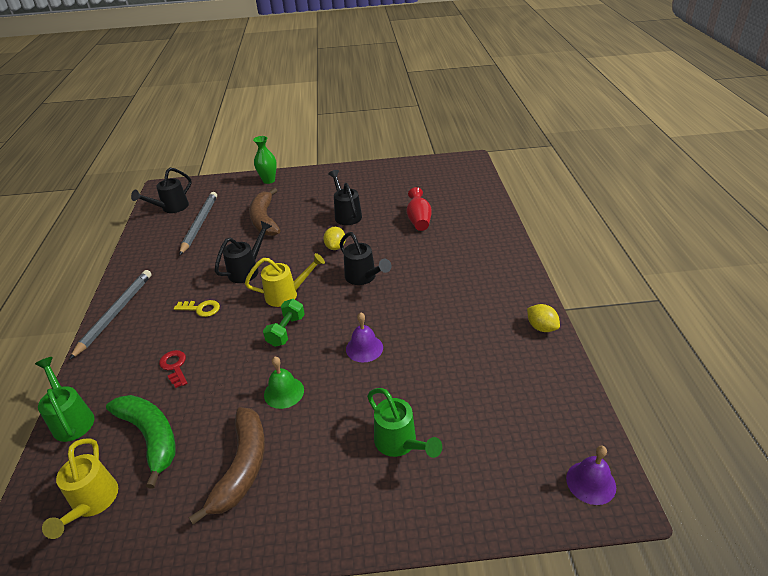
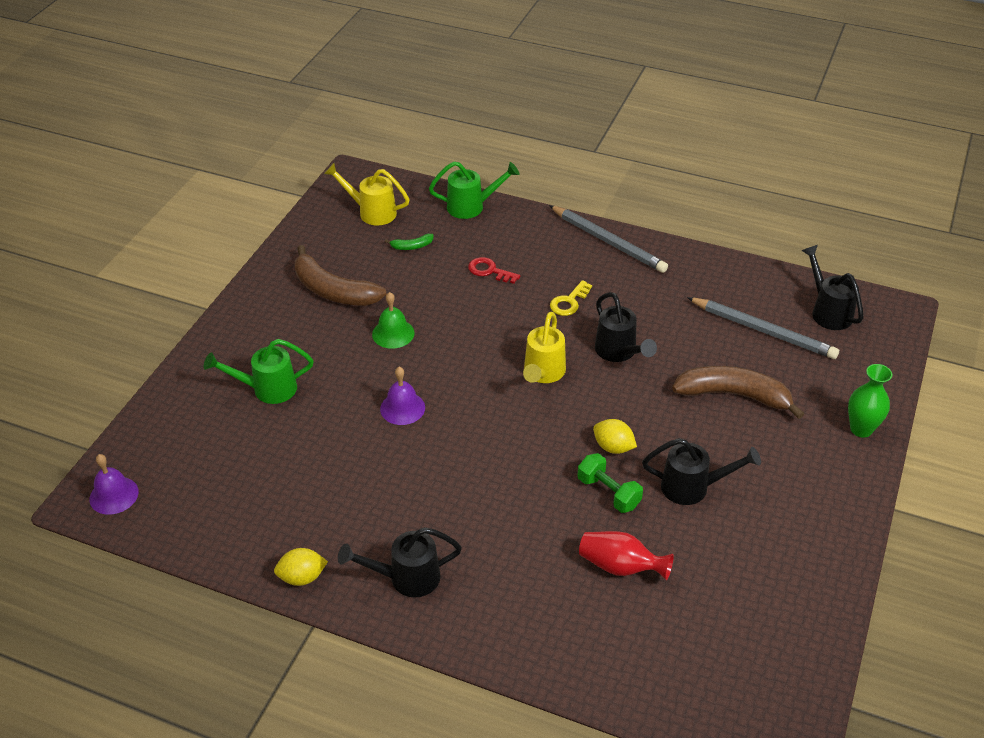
camera: 115 degrees right, 5 degrees up
green banana [106,395,176,489] -> green banana [385,234,433,250], size x0.43
red key [159,350,187,388] -> red key turned 150 degrees counterclockwise [468,257,520,284]
green dumbbell [263,299,305,347] -> green dumbbell moved to [578,453,643,513]
black watering can [340,232,392,285] -> black watering can moved to [338,527,462,598]

